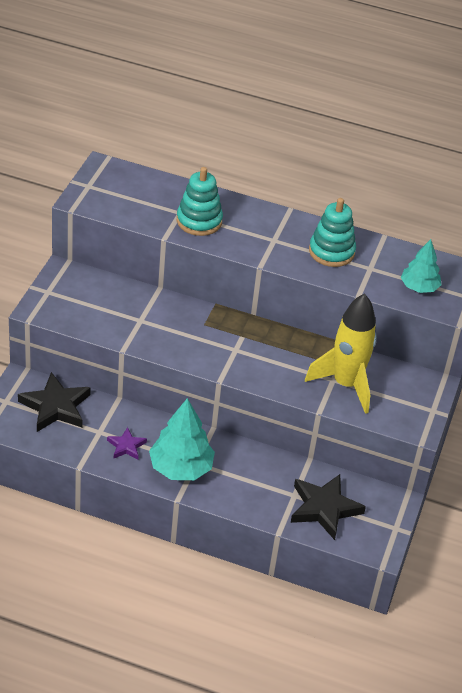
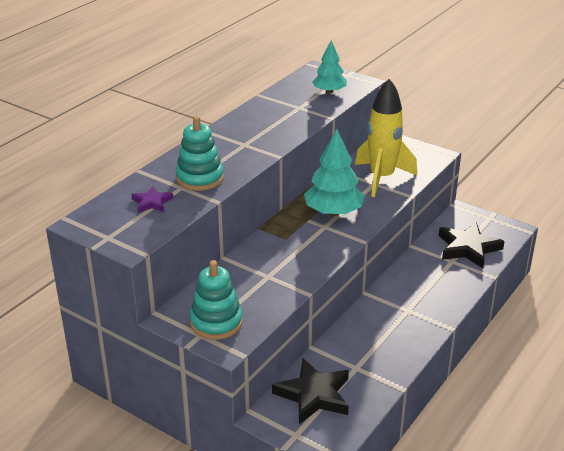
camera: 70 degrees left, 10 degrees down
purple star [107,427,147,459] -> purple star moved to [131,186,173,213]
turquoise tree [149,398,215,480] -> turquoise tree moved to [304,129,365,216]
turquoise stacking toy [309,198,356,267] -> turquoise stacking toy moved to [190,260,243,340]

